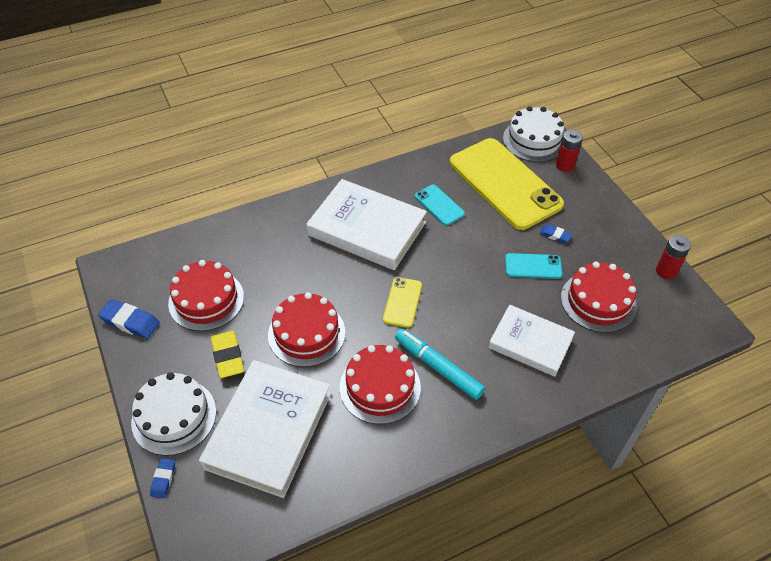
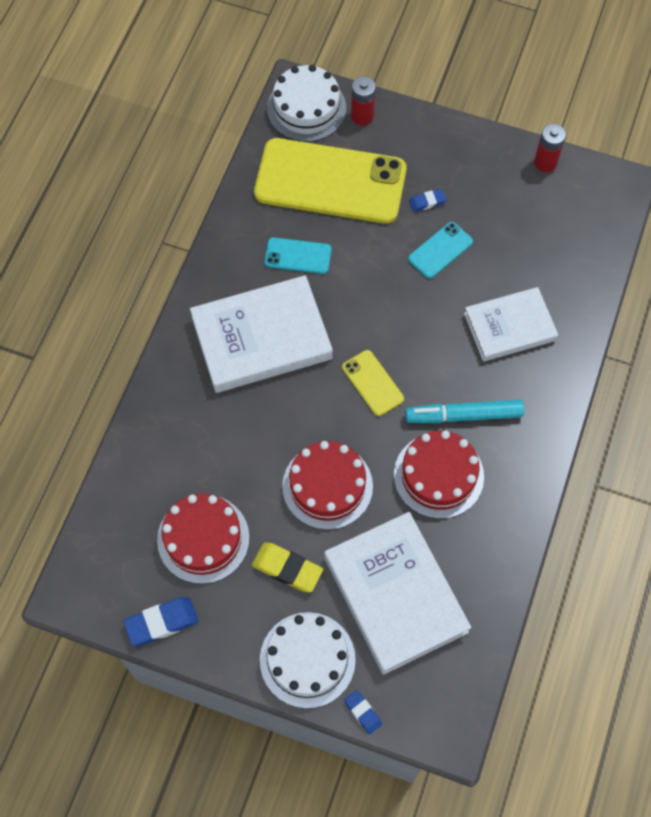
camera: 45 degrees left, 15 degrees up
red cake [561,261,637,333] -> none

